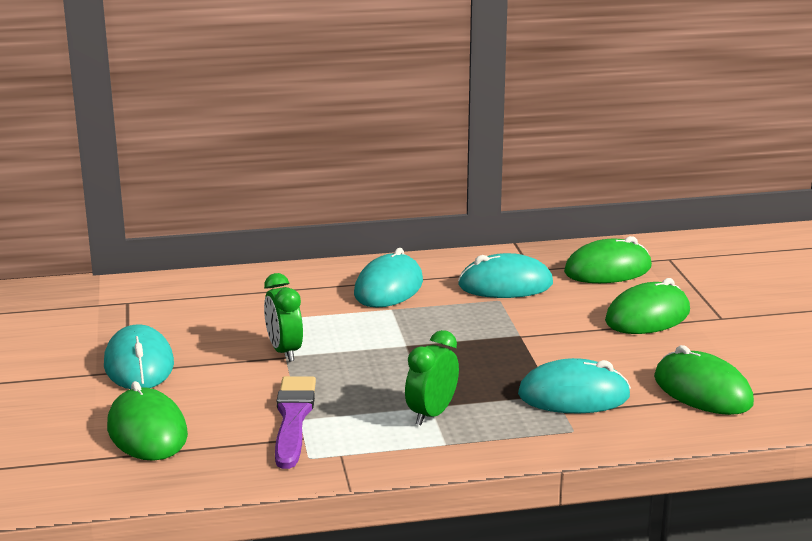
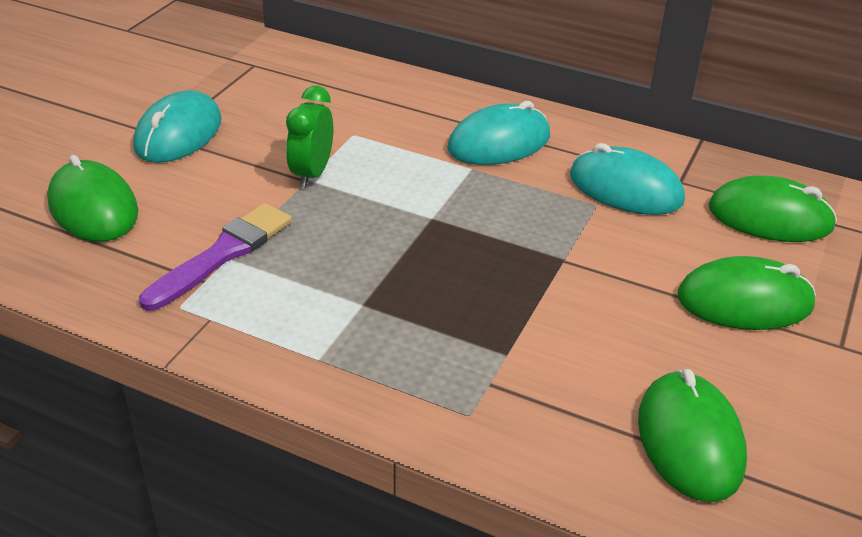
camera: 35 degrees right, 15 degrees up
green mouse [107,381,188,461] -> green mouse turned 45 degrees counterclockwise [47,155,138,241]
green clock [405,330,459,425] -> none
turquoise mouse [518,358,631,414] -> none

